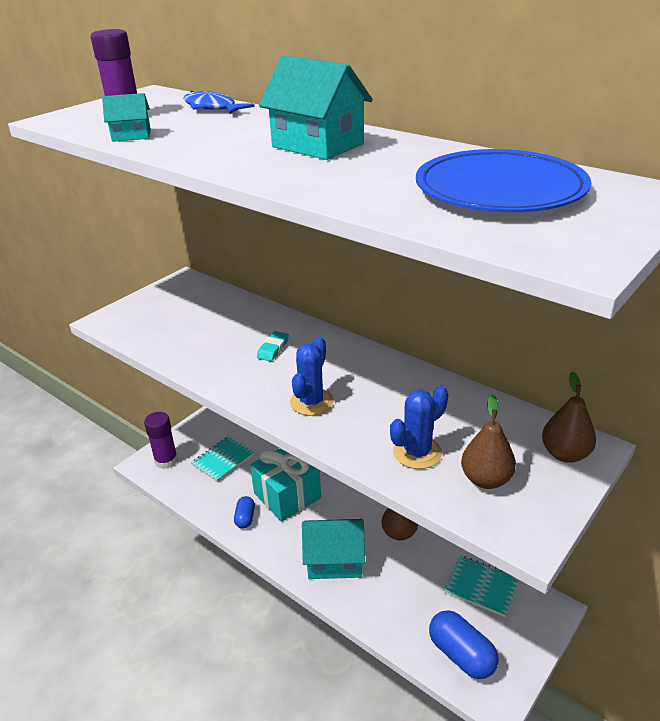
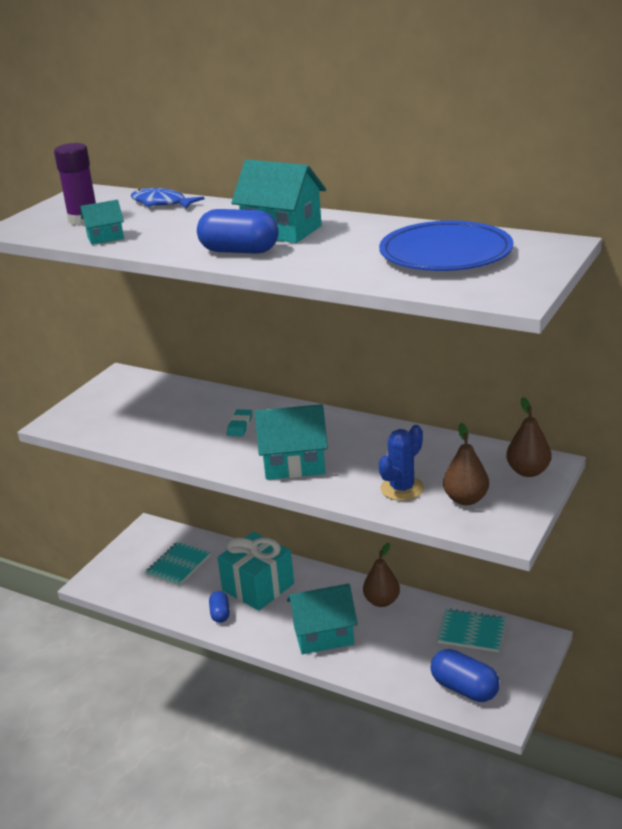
camera: 10 degrees left, 5 degrees down
purple glue stick [144,412,178,469] -> none
blue cactus [290,336,334,416] -> turquoise house [255,404,328,480]
none -> blue capsule [197,209,279,254]

